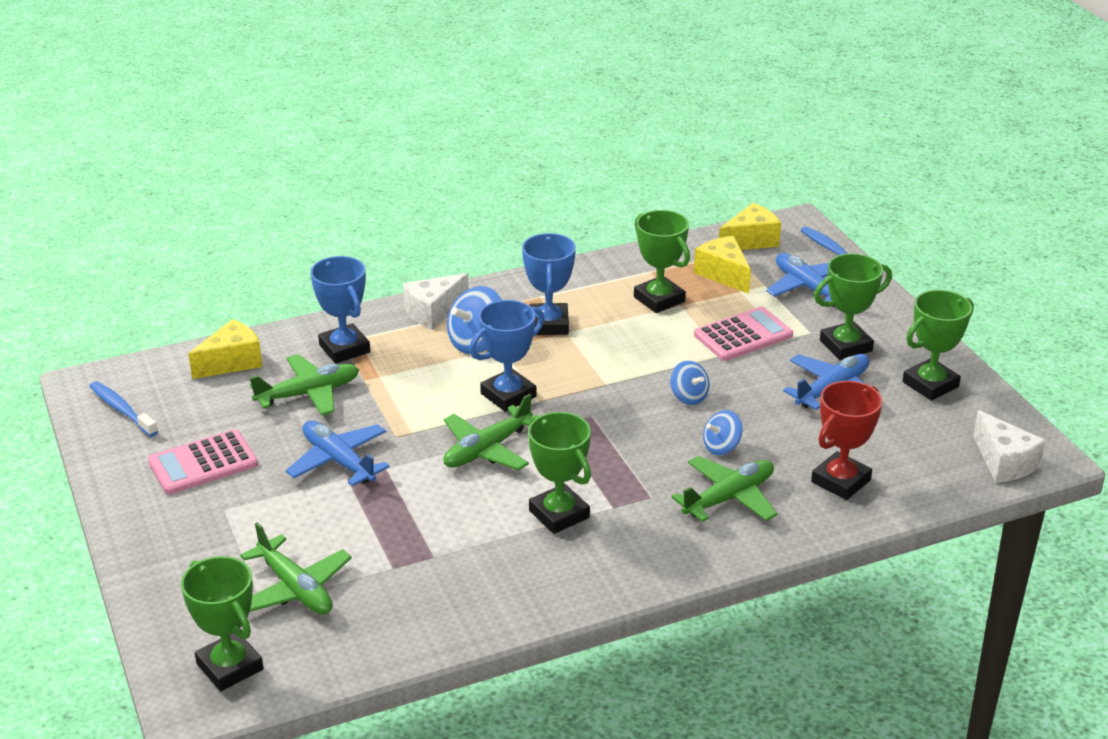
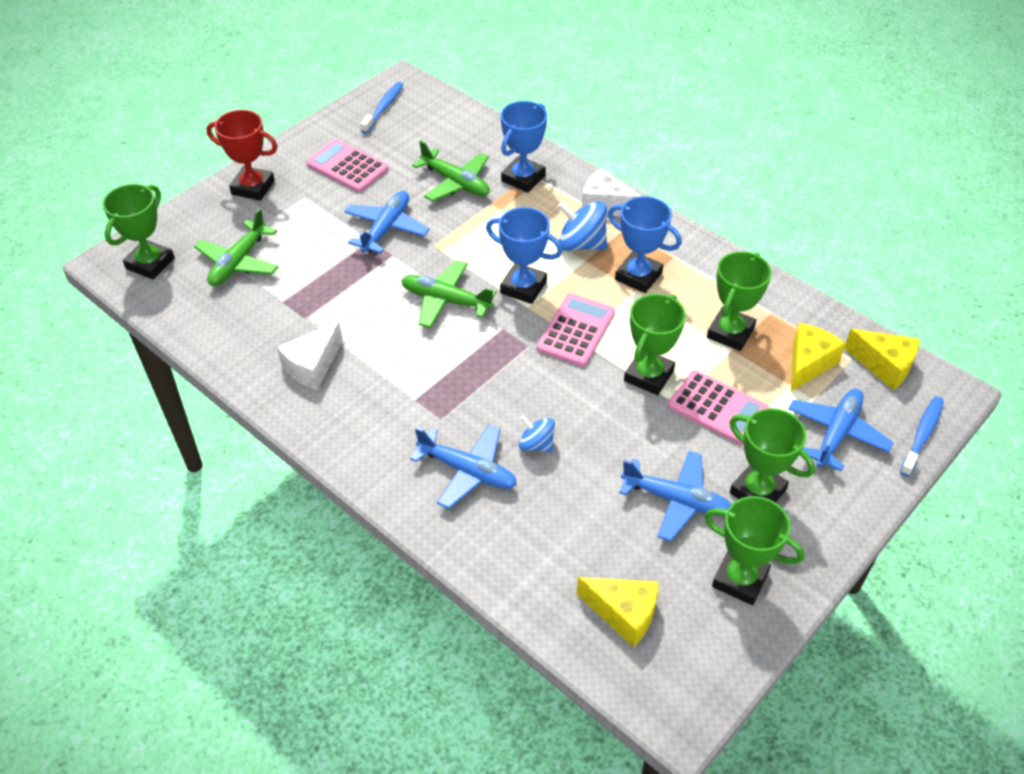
camera: 65 degrees right, 15 degrees up
yellow cheese [188,319,263,379] -> yellow cheese moved to [577,577,659,648]
blue trophy [522,233,576,335] -> blue trophy turned 60 degrees clockwise [608,196,682,293]
green trophy [528,412,591,534] -> green trophy moved to [624,294,686,395]
blue spinning top [670,361,710,405] -> none
green plane [671,456,777,522] -> blue plane [410,425,517,509]
red trophy [811,381,882,500] -> red trophy moved to [206,110,278,201]
white cheese [973,410,1046,483] -> white cheese moved to [277,322,343,390]
none -> pink calculator [537,293,615,367]

